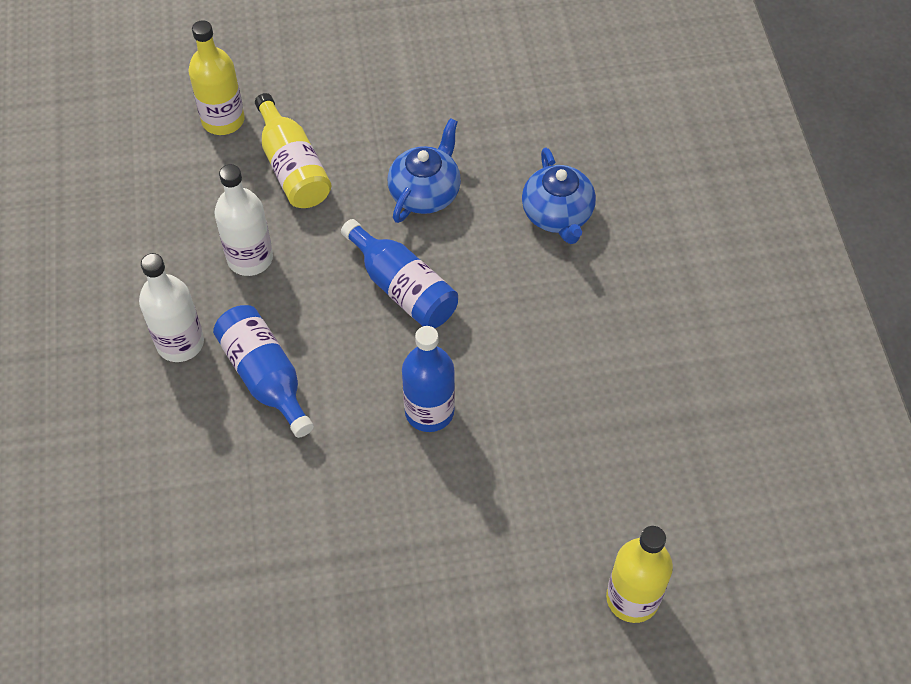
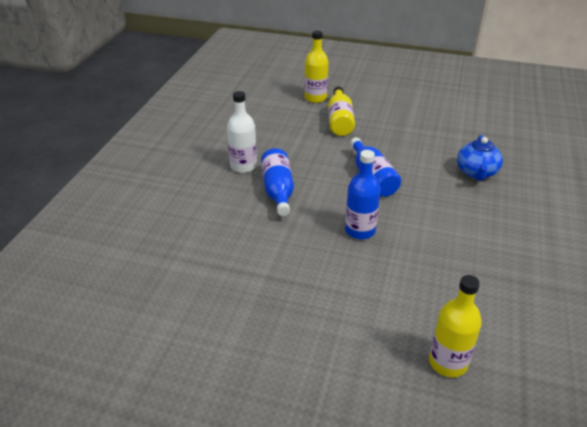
camera: 25 degrees right, 20 degrees down
white bottle [214,164,273,276] -> none
blue teapot [387,118,461,223] -> none

